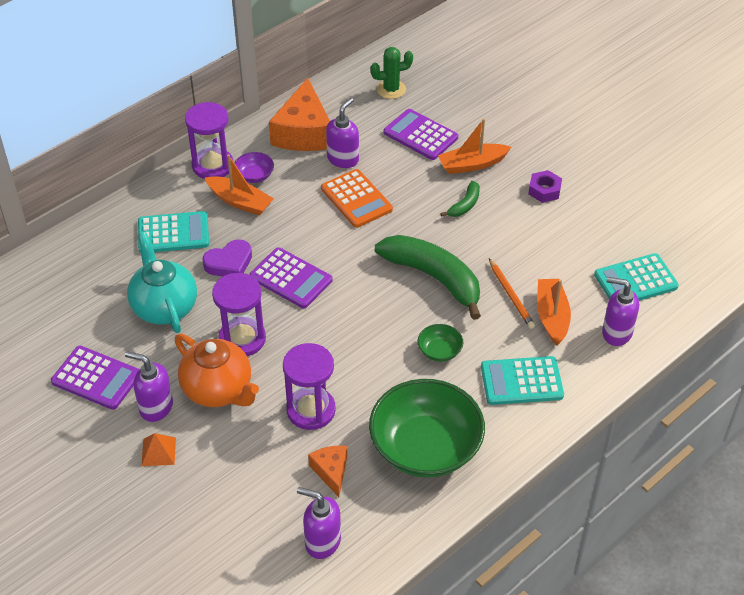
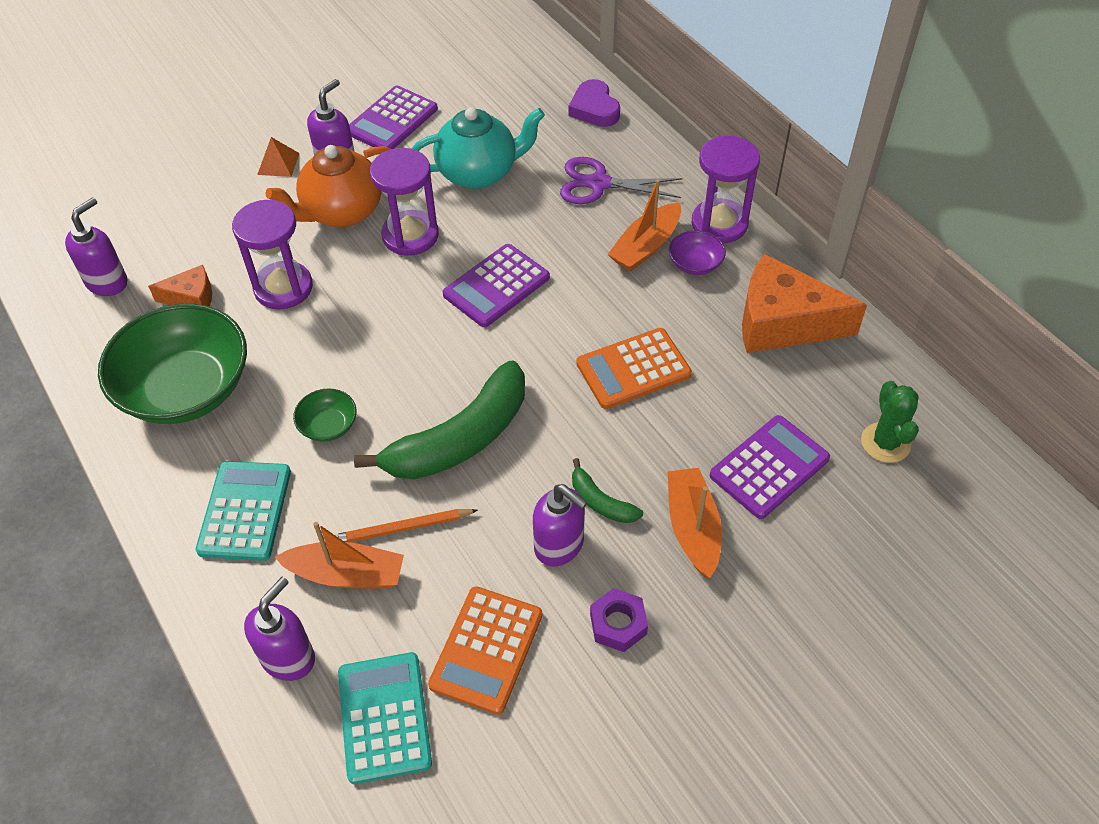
camera: 100 degrees right, 5 degrees up
turquoise calculator [138,211,209,253] -> purple scissors [560,157,683,204]
purple heart [202,239,252,277] -> purple heart moved to [568,79,620,127]
purple soap dispenser [326,98,359,168] -> purple soap dispenser moved to [533,484,588,566]
none -> orange calculator [428,586,542,715]

